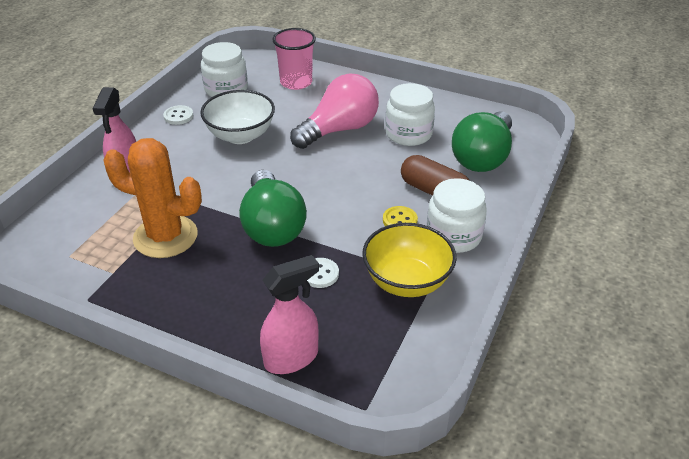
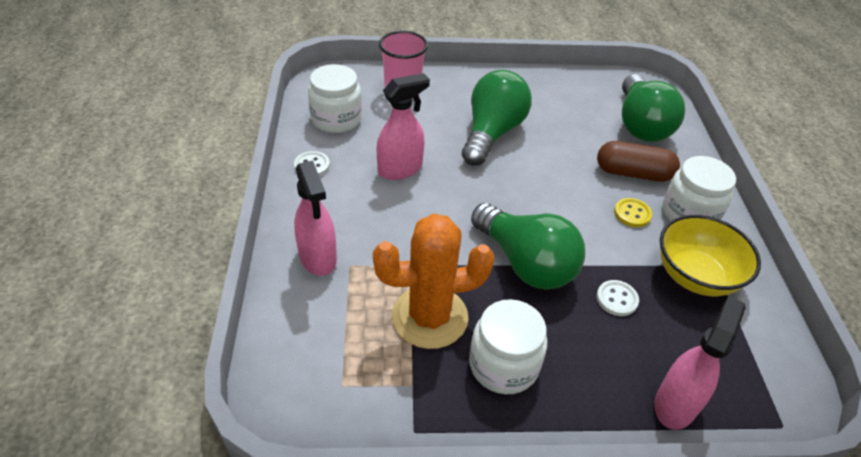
camera: 30 degrees left, 5 degrees up
white bowl [200,90,275,144] -> pink spray bottle [377,73,430,180]
pink light bulb [290,73,379,149] -> green light bulb [462,70,532,166]
white jar [385,83,435,146] -> white jar moved to [469,299,547,394]

